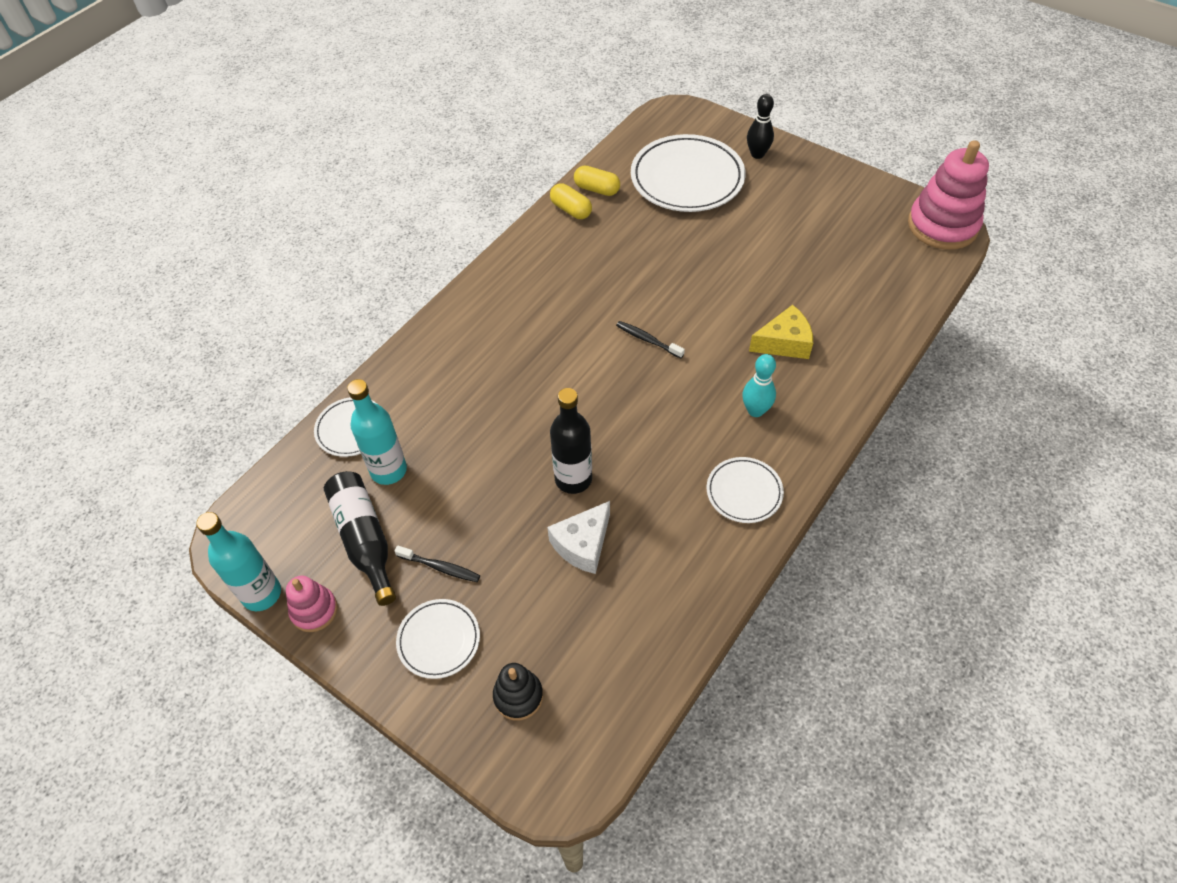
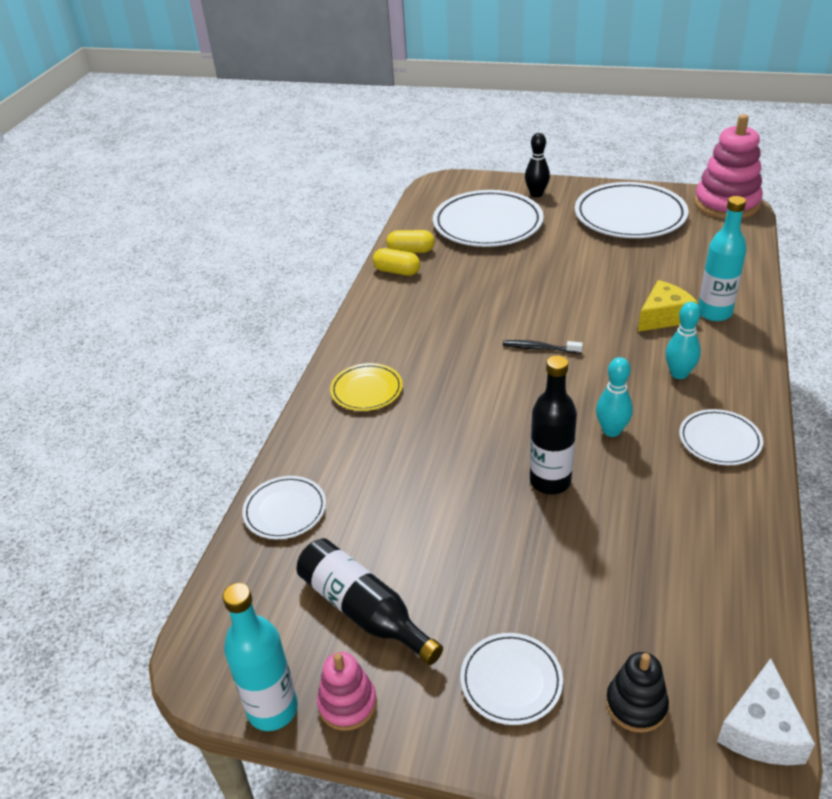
camera: 20 degrees left, 15 degrees down
turquoise bottle [347,379,407,485] -> turquoise bottle moved to [698,196,747,321]
black toothbrush [395,546,480,582] -> none
white cheese [547,501,610,574] -> white cheese moved to [717,658,815,765]
none -> yellow plate [330,363,403,411]
none -> white plate [575,182,688,238]
none -> turquoise bowling pin [596,357,633,437]

